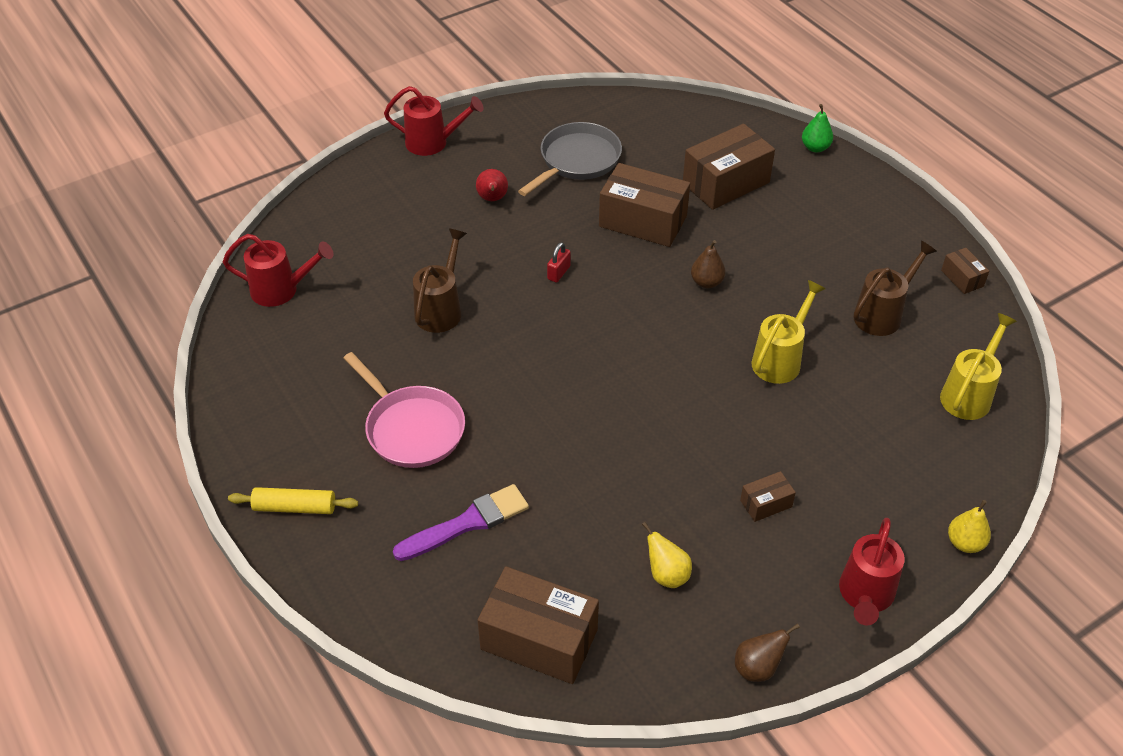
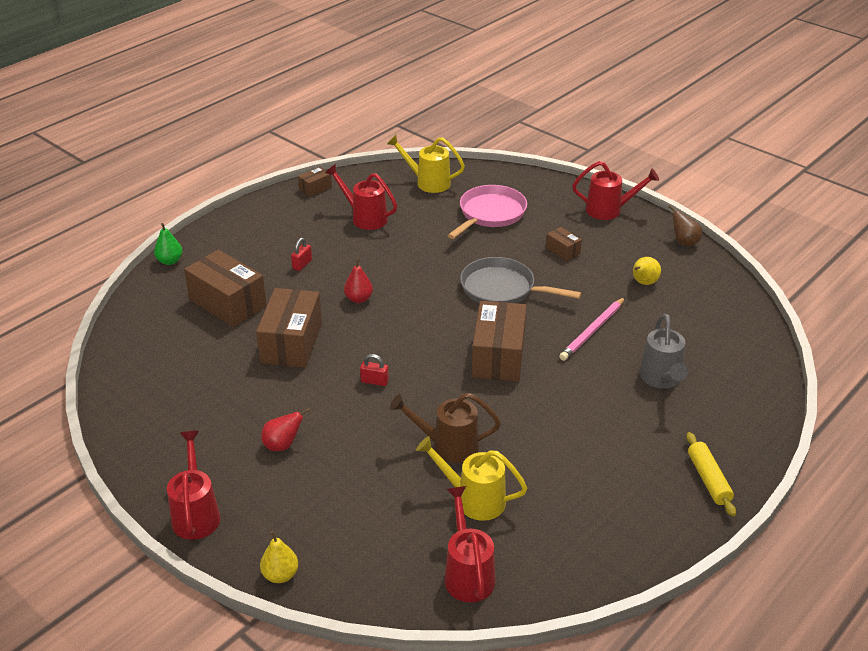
camera: 105 degrees left, 10 degrees down
pink pan [344,352,465,468] -> pink pan moved to [447,185,527,239]
purple brush [393,484,529,561] -> grey watering can [639,314,688,389]
brown box [478,566,599,684] -> brown box moved to [472,301,527,382]
grey pan [518,122,622,196] -> grey pan moved to [460,257,581,303]
brown pear [691,240,726,289] -> red pear [344,258,373,303]
yellow watering can [752,280,825,384] -> yellow watering can moved to [416,436,527,521]
brown watering can [853,241,937,336] -> red watering can [325,164,397,230]
yellow pear [948,500,991,553] -> yellow pear moved to [260,531,298,583]
none -> red padlock [291,238,312,271]
none -> pink pencil [559,297,625,361]

